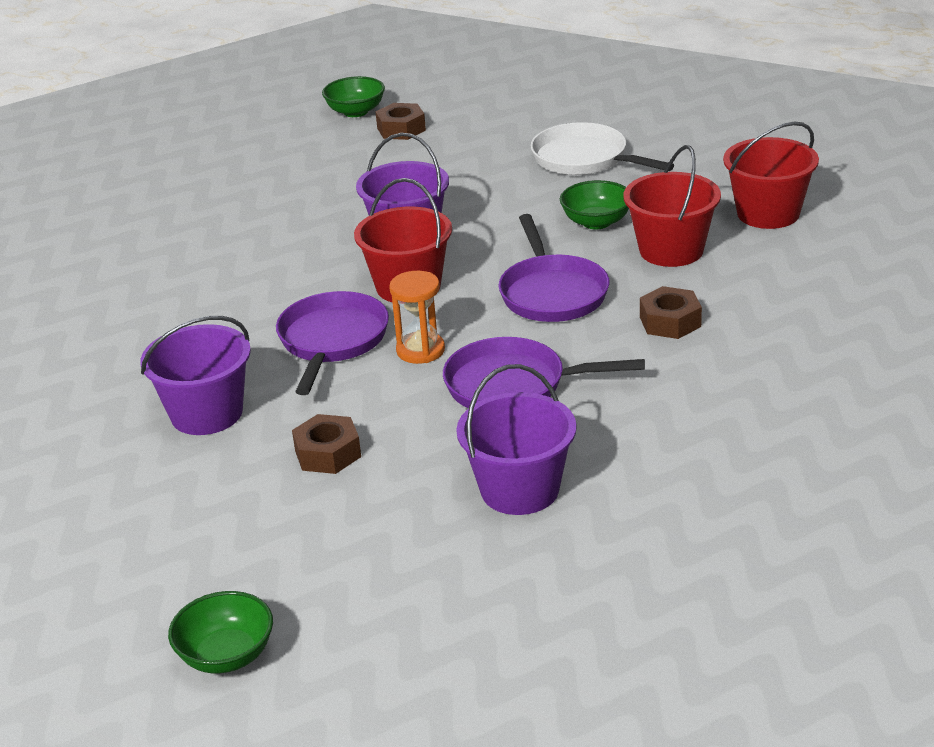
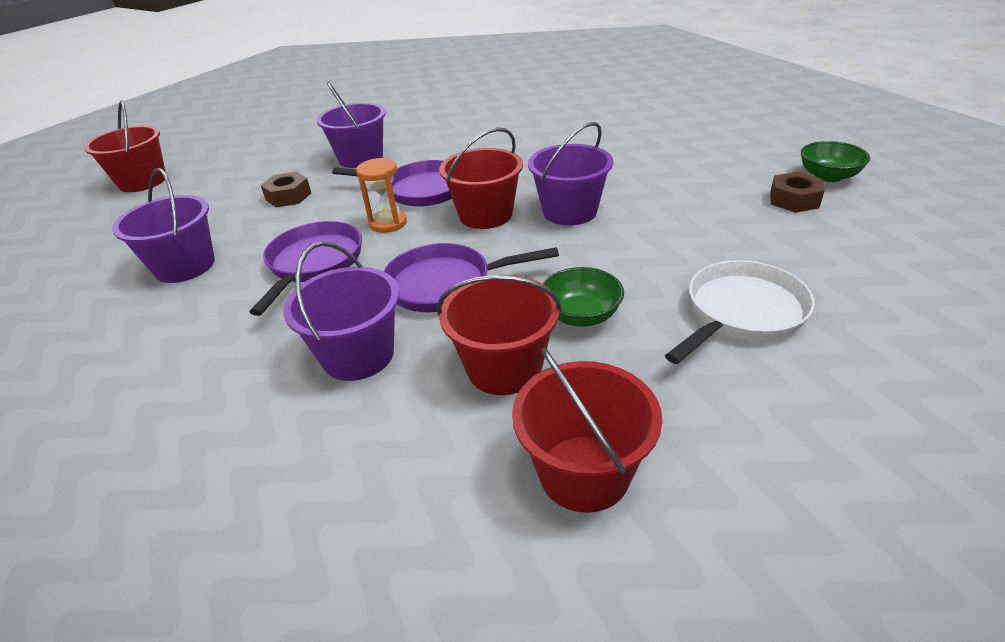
camera: 95 degrees right, 5 degrees up
green bowl [168,591,273,673] -> red bucket [84,101,166,192]
brown nut [640,286,702,339] -> purple bucket [283,241,399,381]

